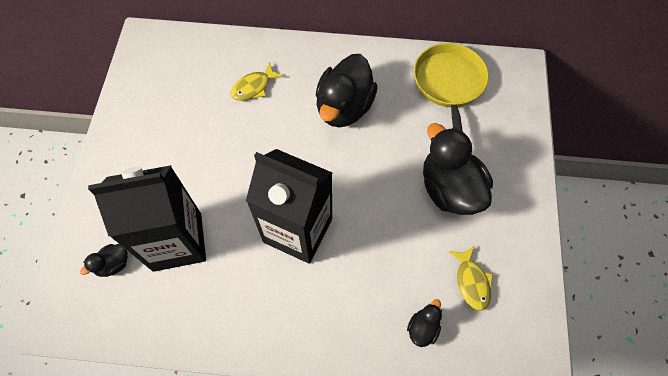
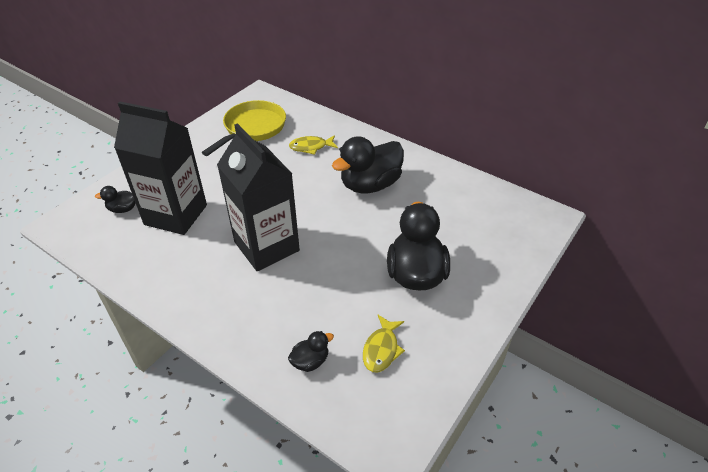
camera: 30 degrees right, 20 degrees down
yellow pan [414,43,489,132] -> yellow pan moved to [202,100,286,156]

